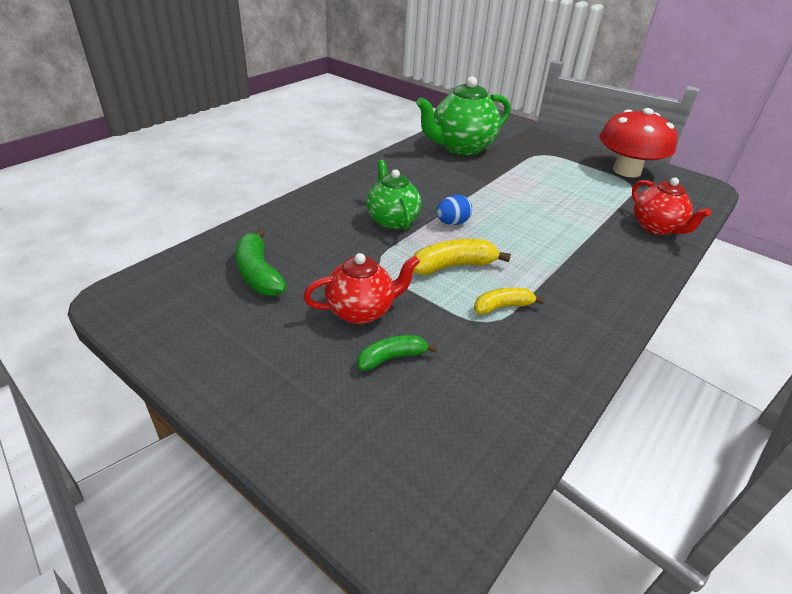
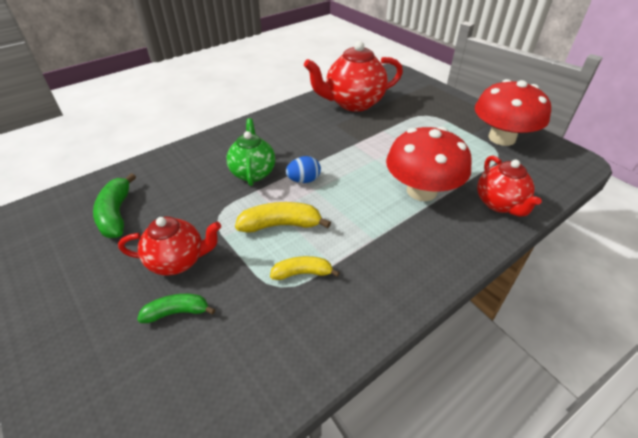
camera: 15 degrees right, 5 degrees up
green teapot [416,77,510,155] -> red teapot [304,41,403,112]
none -> red mushroom [386,127,471,201]

